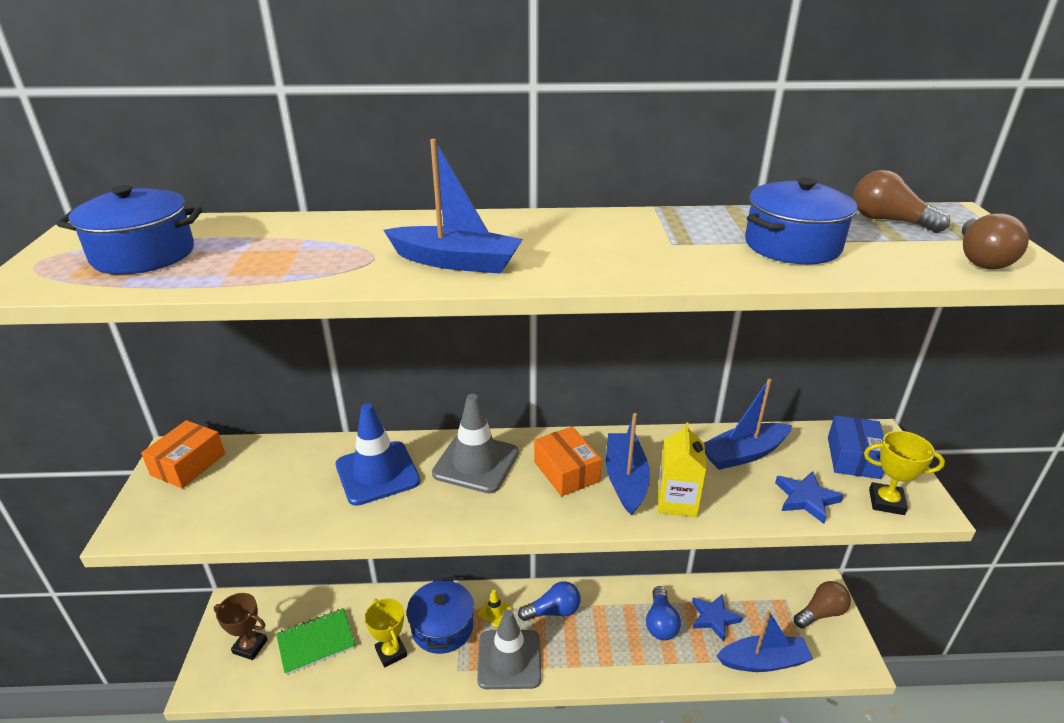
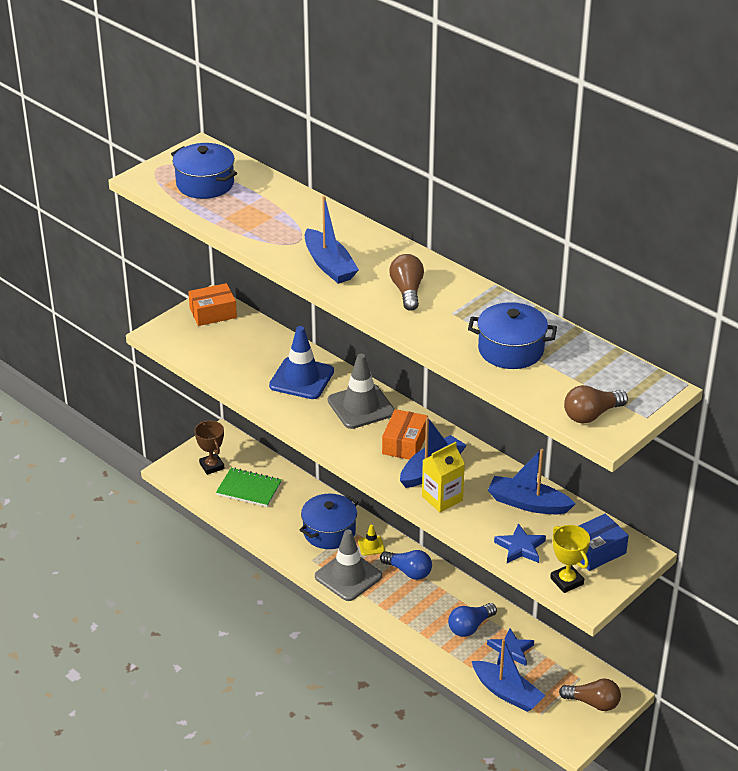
camera: 45 degrees right, 5 degrees up
yellow trophy [365,599,407,668] -> none
brown light bulb [854,170,950,233] -> brown light bulb moved to [389,254,424,311]

